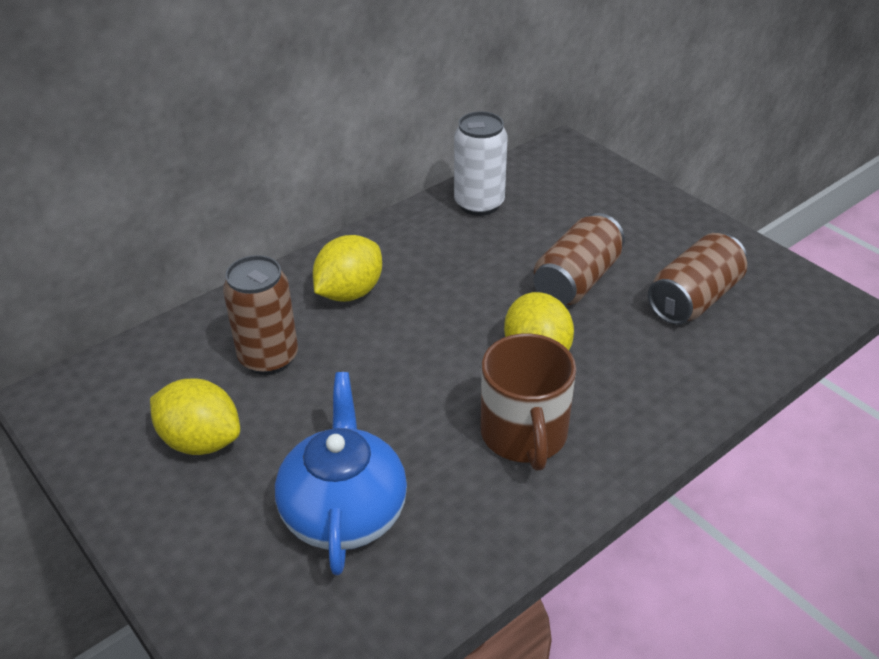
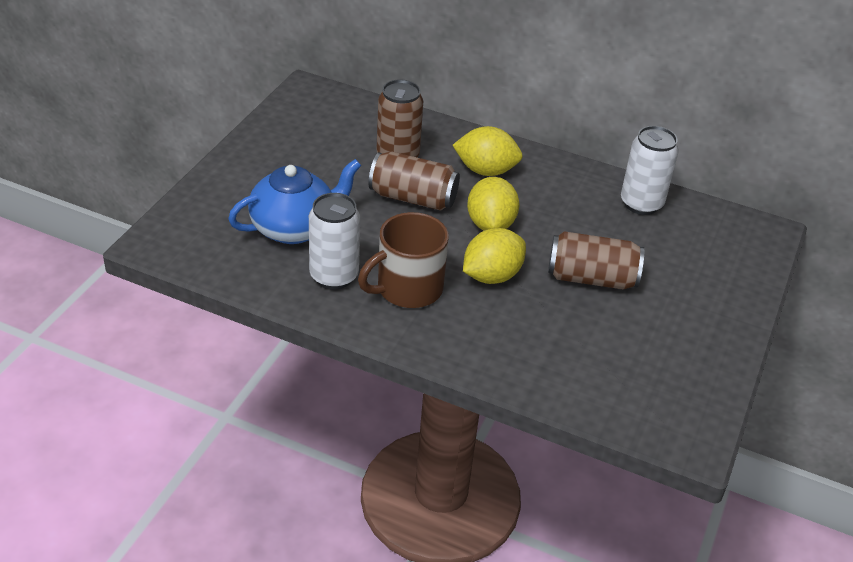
camera: 60 degrees right, 0 degrees up
yellow lemon [150,378,240,455] -> yellow lemon moved to [467,177,520,230]
brown can [648,233,747,325] -> brown can moved to [369,151,460,210]
none -> white can [309,193,360,289]

